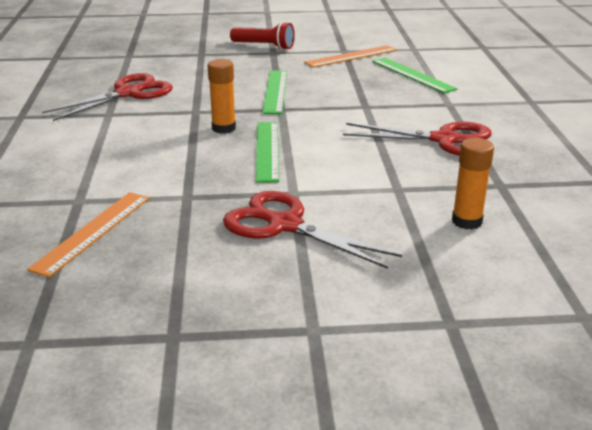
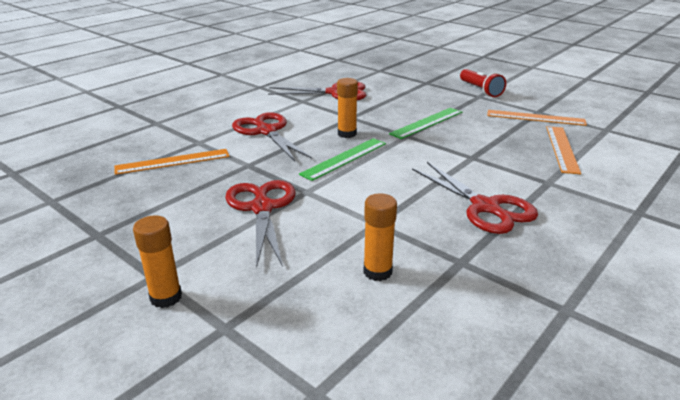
camera: 45 degrees right, 0 degrees up
green ruler [372,58,457,93] -> orange ruler [546,126,581,174]
none -> orange glue stick [133,215,182,308]
none -> red scissors [232,112,312,161]

